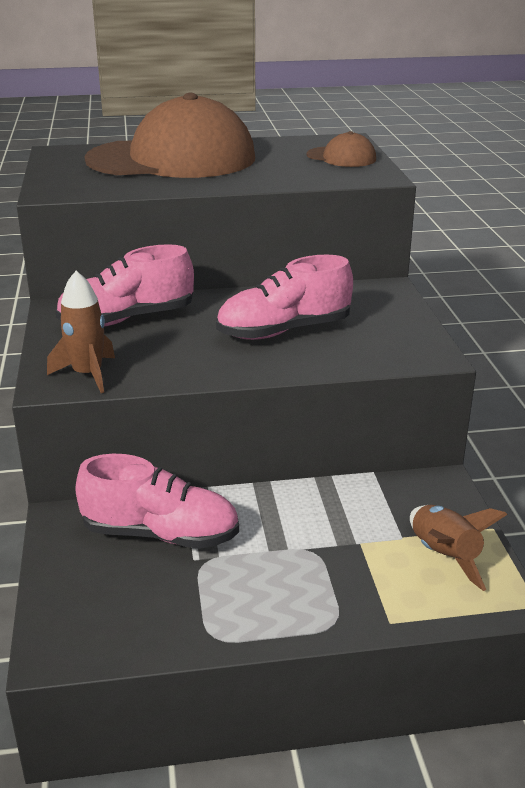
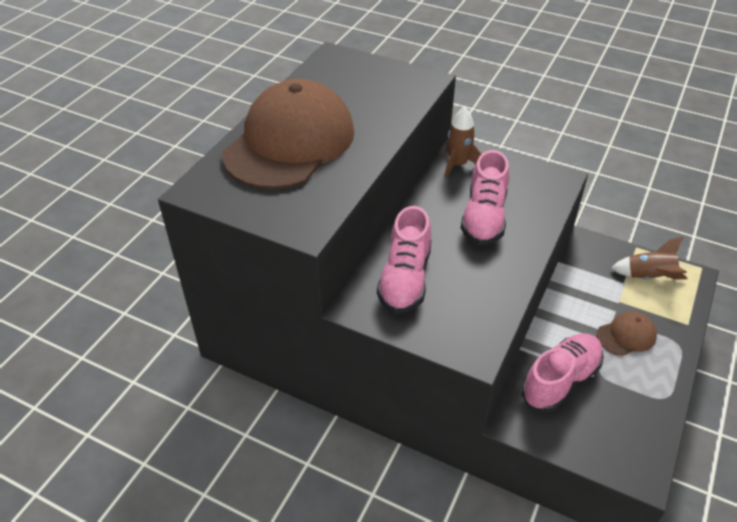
camera: 55 degrees left, 15 degrees up
brown rocket [47,271,115,393] -> brown rocket moved to [444,107,481,178]
brown cap [306,131,376,167] -> brown cap moved to [597,311,657,356]

